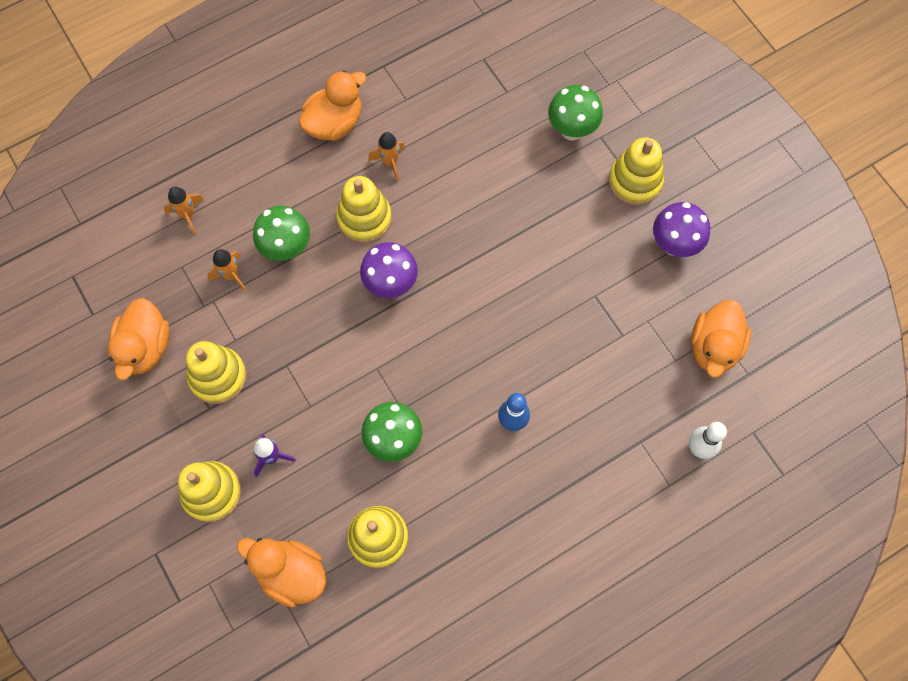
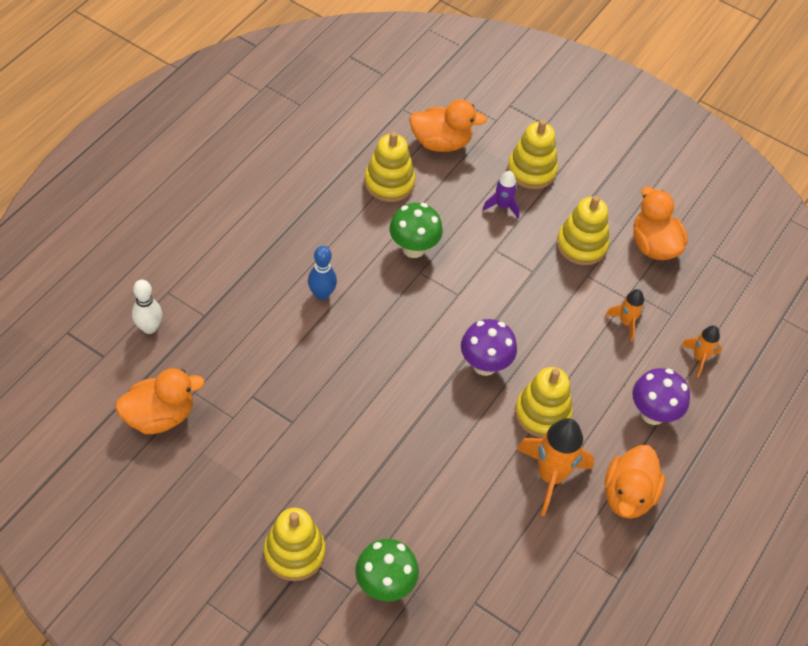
camera: 150 degrees right, 15 degrees down
green mushroom [253,206,310,261] -> none
orange rocket [368,132,405,181] -> orange rocket [516,418,594,516], size x1.83
purple mushroom [653,202,710,257] -> purple mushroom moved to [632,368,690,425]
orange duck [691,300,751,378] -> orange duck turned 75 degrees clockwise [115,368,205,434]

